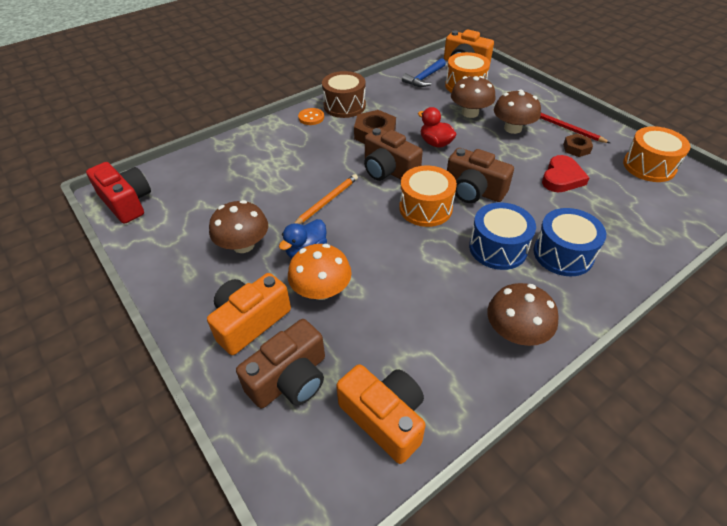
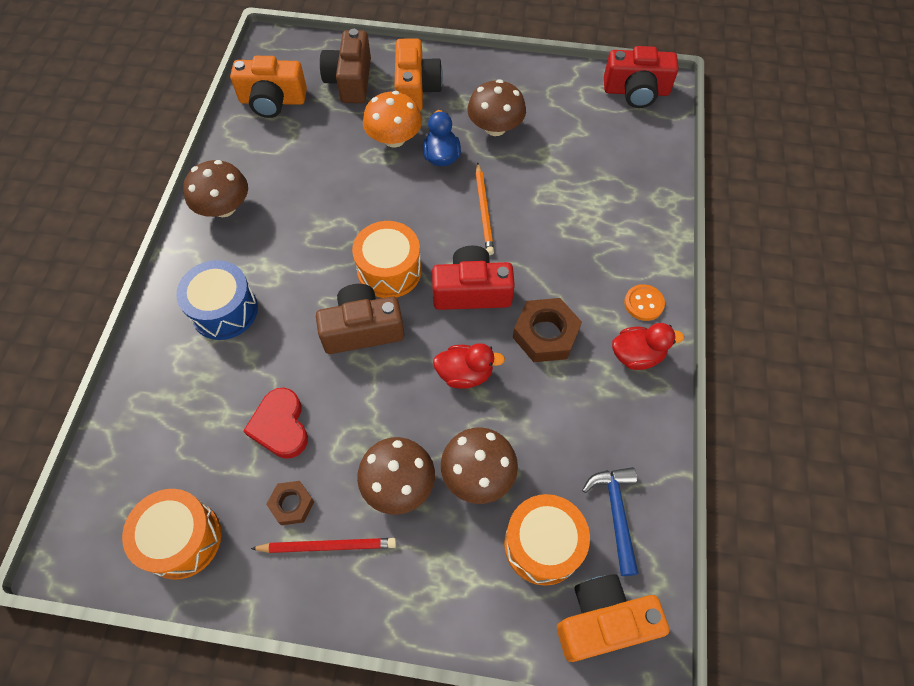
camera: 135 degrees right, 15 degrees up
brown drum [322,71,366,118] -> red duck [612,323,684,370]
brown camera [364,128,423,181] -> red camera [432,246,515,310]
blue drum [469,202,536,270] -> none

